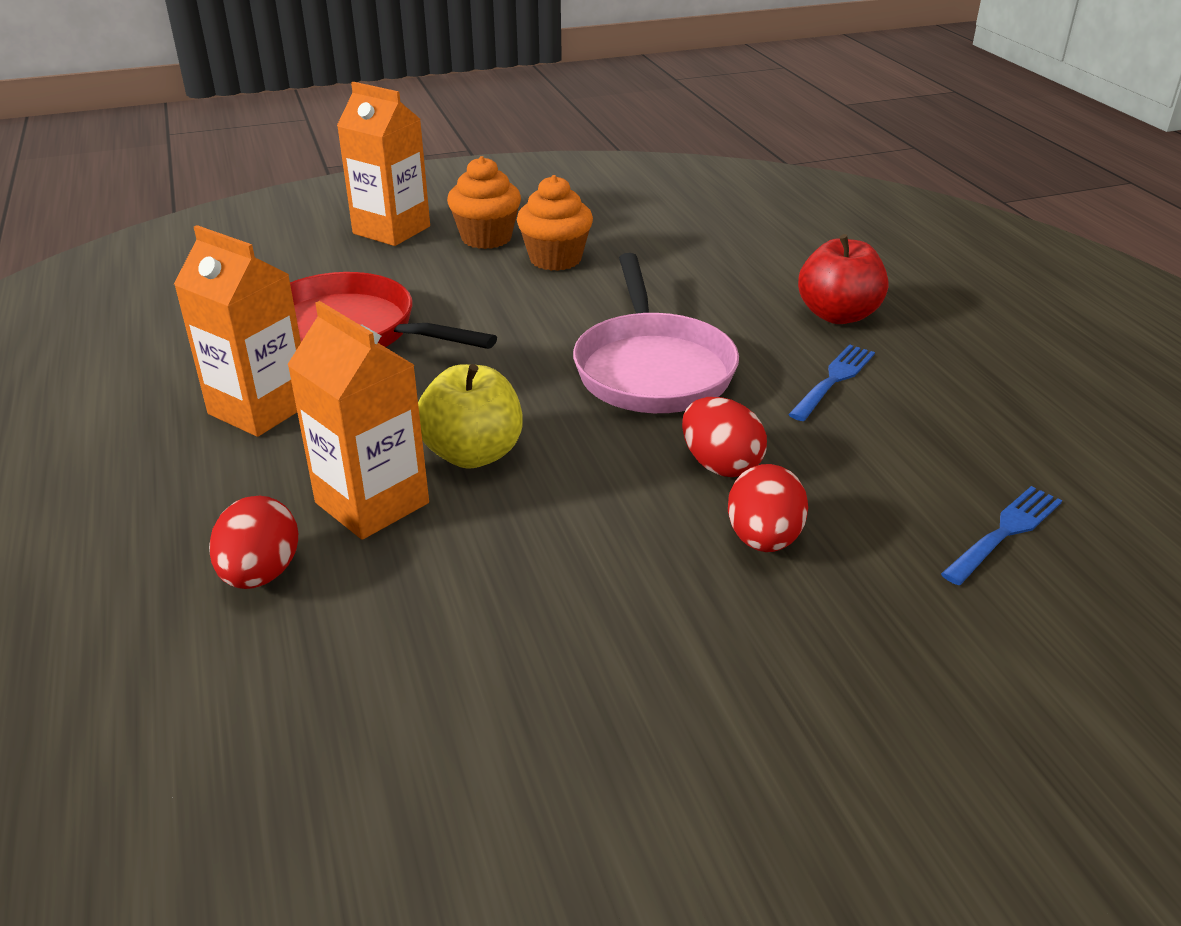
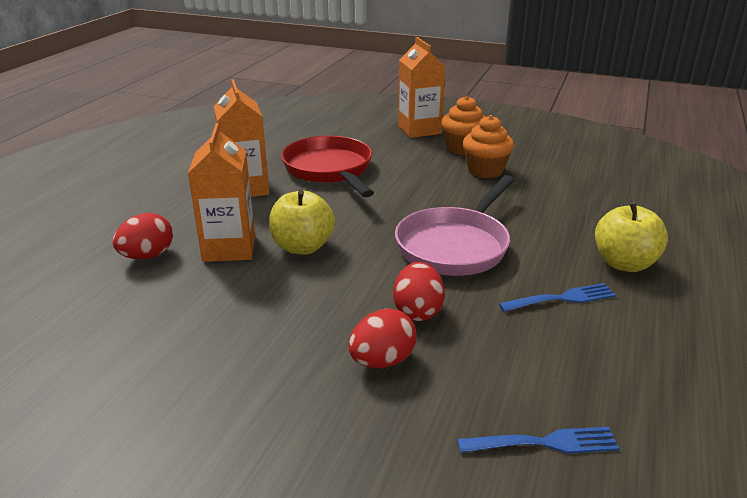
camera: 40 degrees right, 5 degrees down
red apple [798,234,889,324] -> yellow apple [595,202,668,272]

